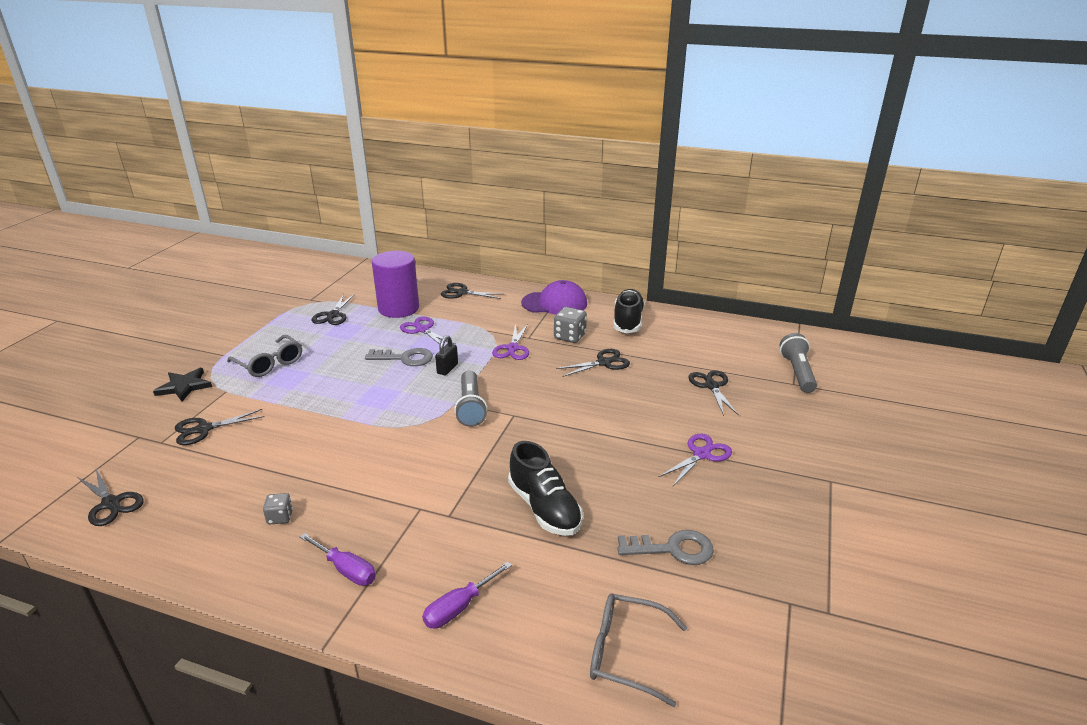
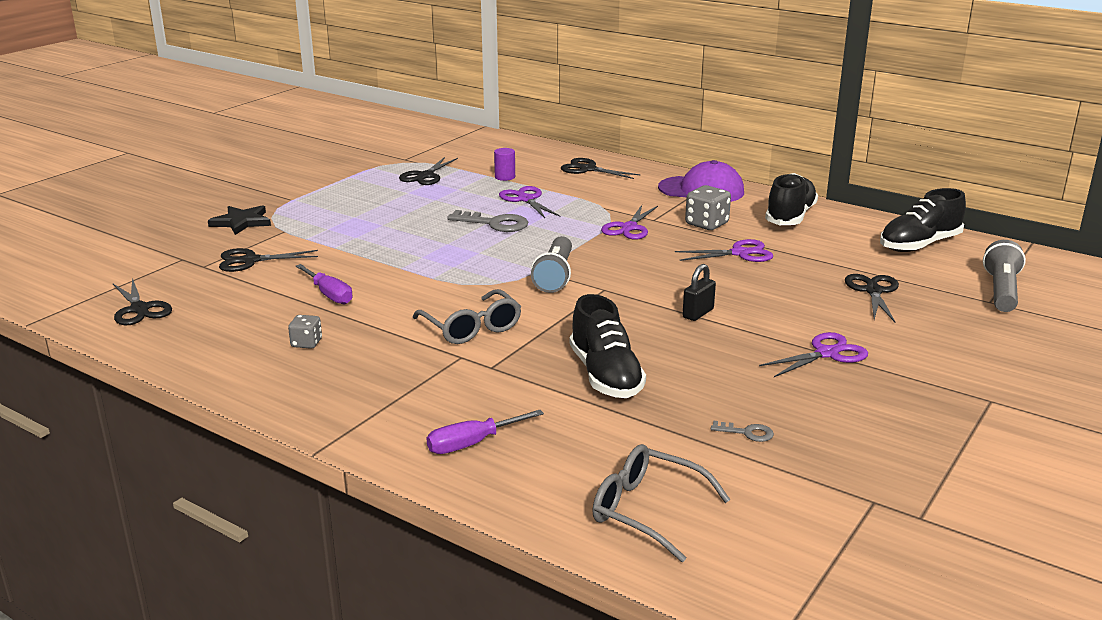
camera: 15 degrees right, 5 degrees down
grey glasses [227,335,302,377] -> grey glasses moved to [412,289,521,344]
purple screwdriver [300,533,376,586] -> purple screwdriver moved to [296,264,353,304]
purple cylinder [372,251,419,318] -> purple cylinder [494,148,515,181], size x0.41
black padlock [435,335,458,375] -> black padlock moved to [682,264,716,321]
black scissors [556,349,630,377] -> purple scissors [675,239,773,262]
grey key [617,530,714,565] -> grey key [711,421,774,442], size x0.52
none -> black shoe [880,188,966,252]

